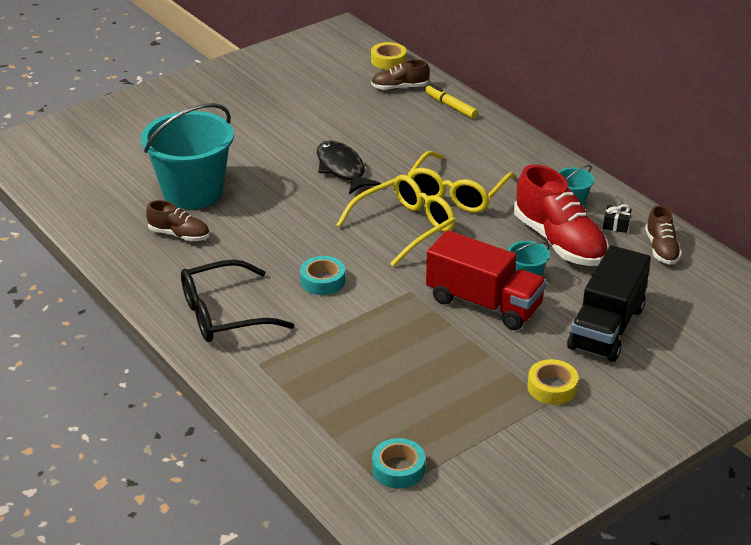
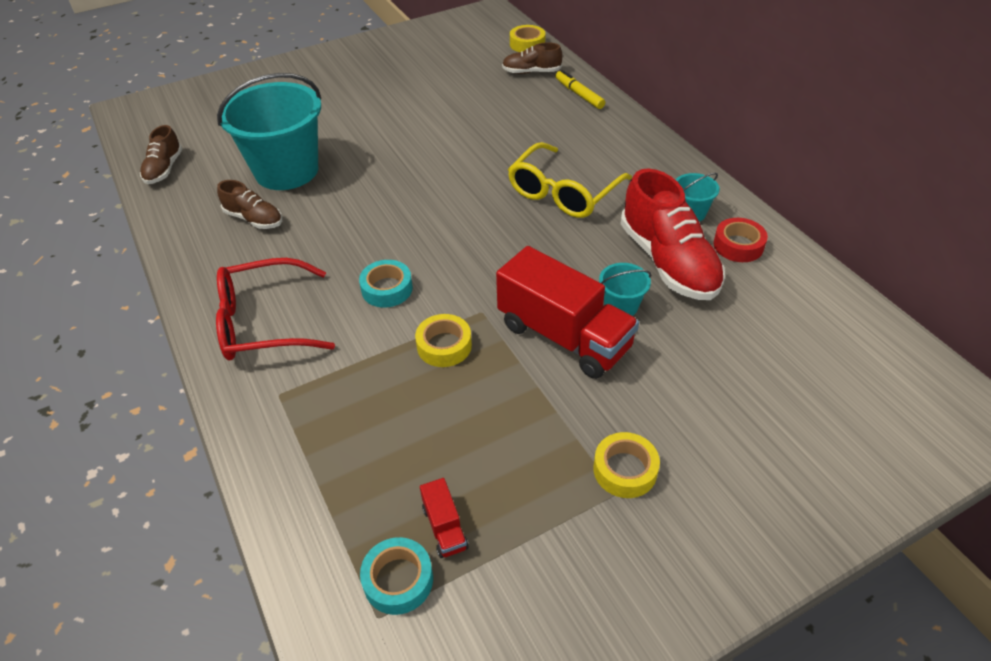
camera: 10 degrees right, 10 degrees up
black glasses [181,260,294,342] -> red glasses [216,258,335,361]
black fish [317,141,381,194] -> none
yellow glasses [336,175,455,267] -> none
black truck [567,245,651,362] -> none
black gift [603,204,632,233] -> red tape [713,218,768,262]
brown shoe [645,205,682,265] -> brown shoe moved to [140,125,183,184]
none -> yellow tape [415,314,472,367]
none -> red truck [420,478,469,558]

